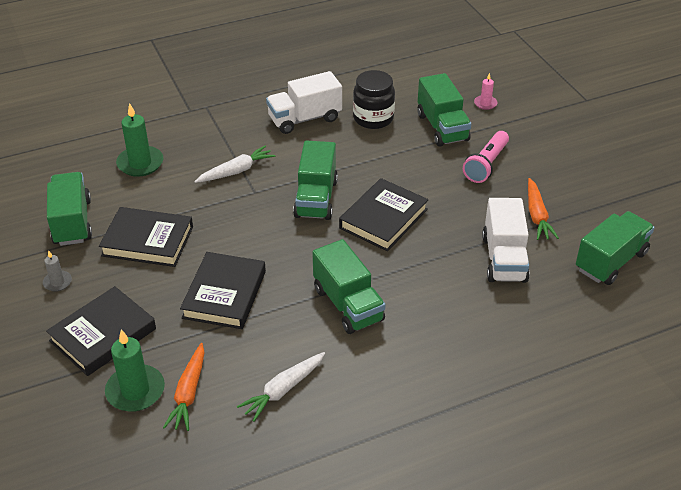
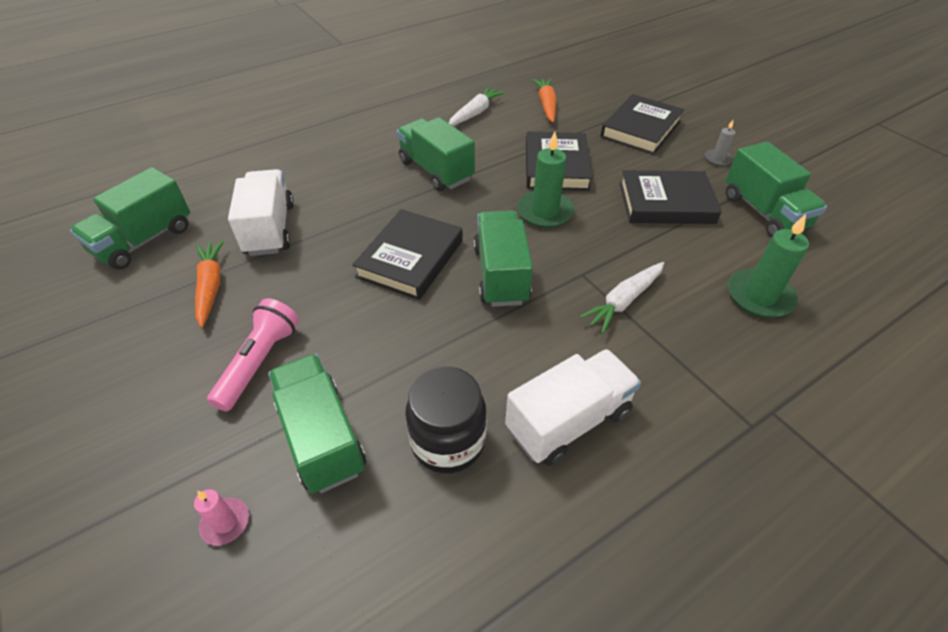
camera: 170 degrees right, 5 degrees up
green candle [105,329,165,412] -> green candle moved to [517,131,575,228]

